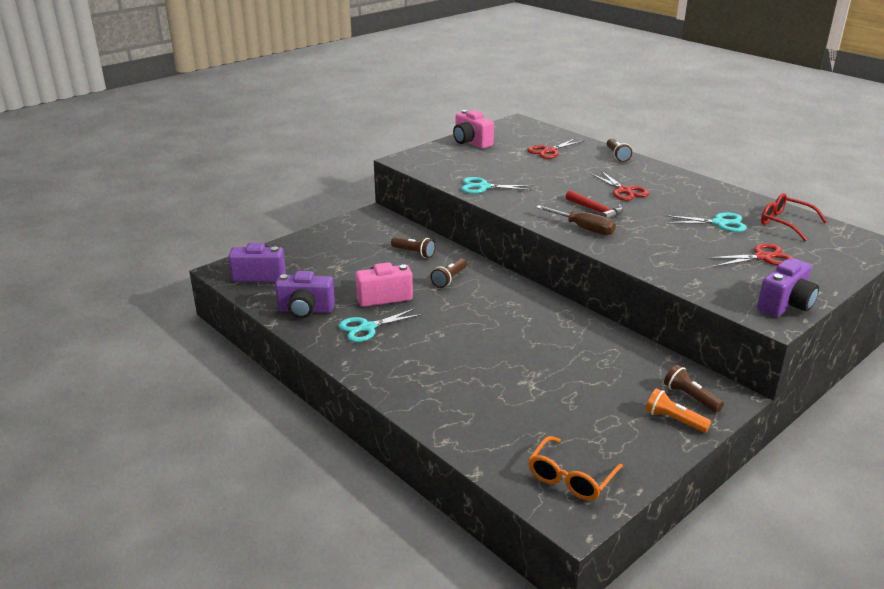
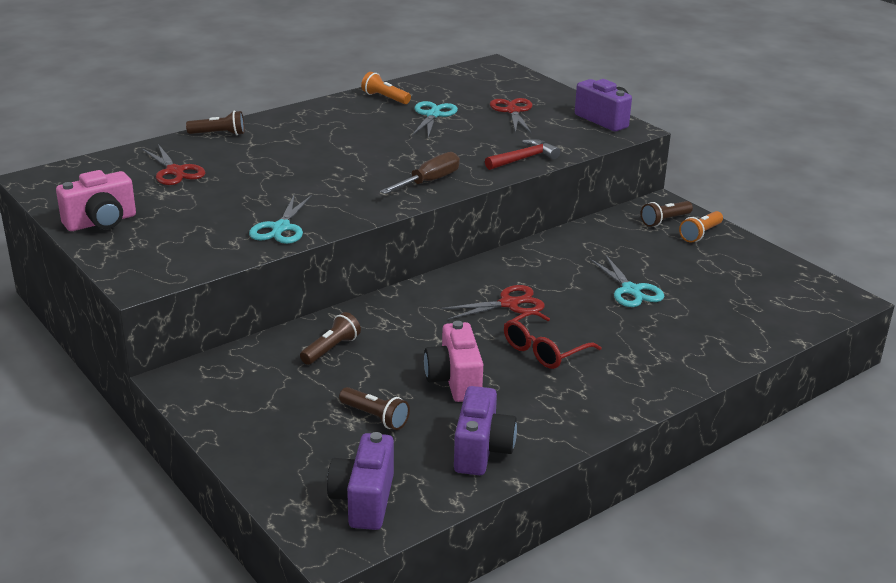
camera: 85 degrees left, 0 degrees up
turquoise scissors [339,308,422,342] -> turquoise scissors moved to [590,255,664,307]
brown flashlight [431,258,467,288] -> brown flashlight moved to [339,387,410,430]
orange glasses [528,436,623,500] -> none
red hammer [566,190,623,219] -> red hammer moved to [485,139,560,170]
red scissors [590,171,649,201] -> red scissors moved to [441,285,545,320]
red glasses [761,193,827,241] -> red glasses moved to [504,311,602,369]
none -> orange flashlight [361,72,411,104]

